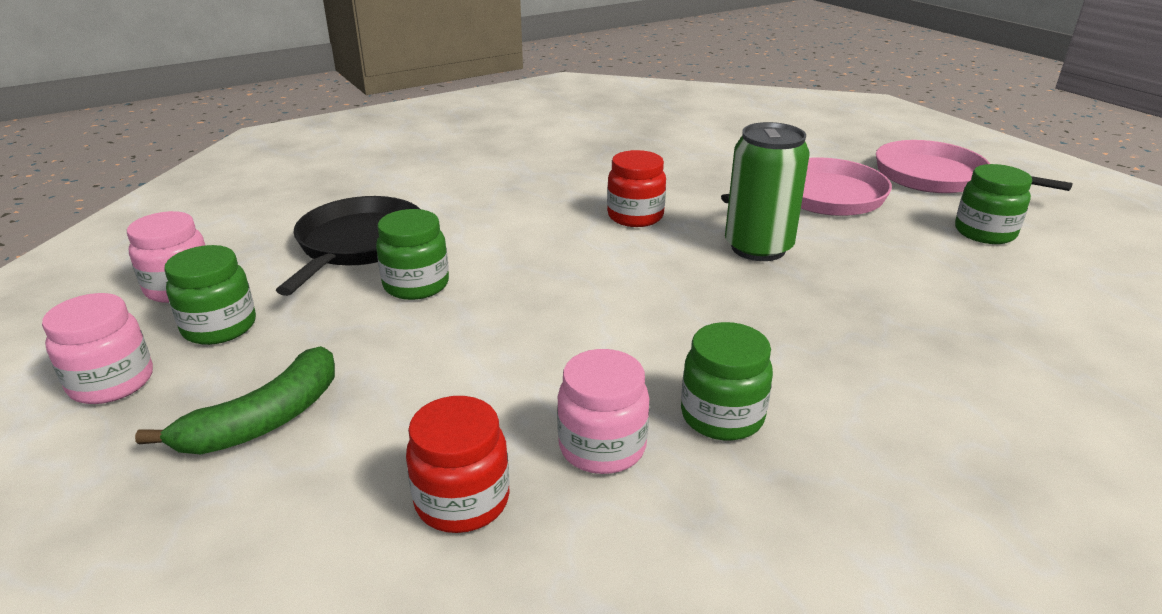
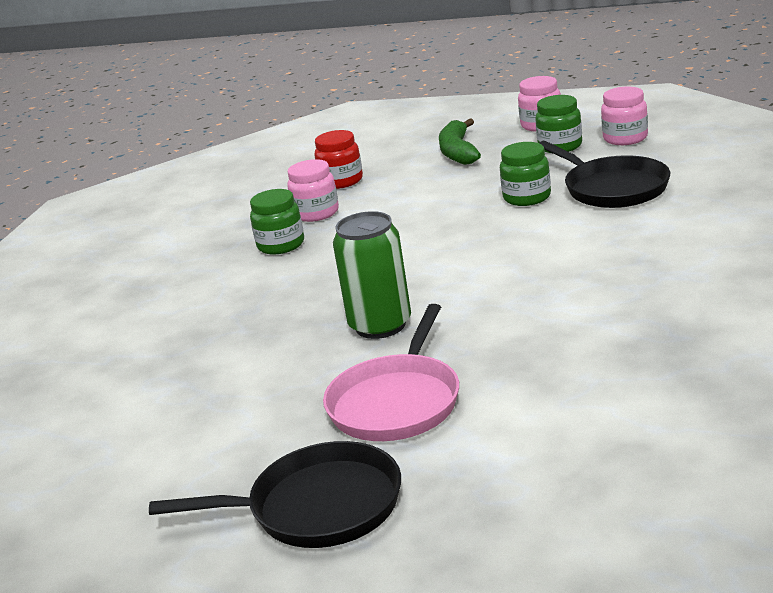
camera: 140 degrees right, 5 degrees down
red jar [607,150,666,227] -> none
pink pan [876,140,1073,193] -> black pan [149,441,401,548]
green jar [955,164,1032,244] -> none

